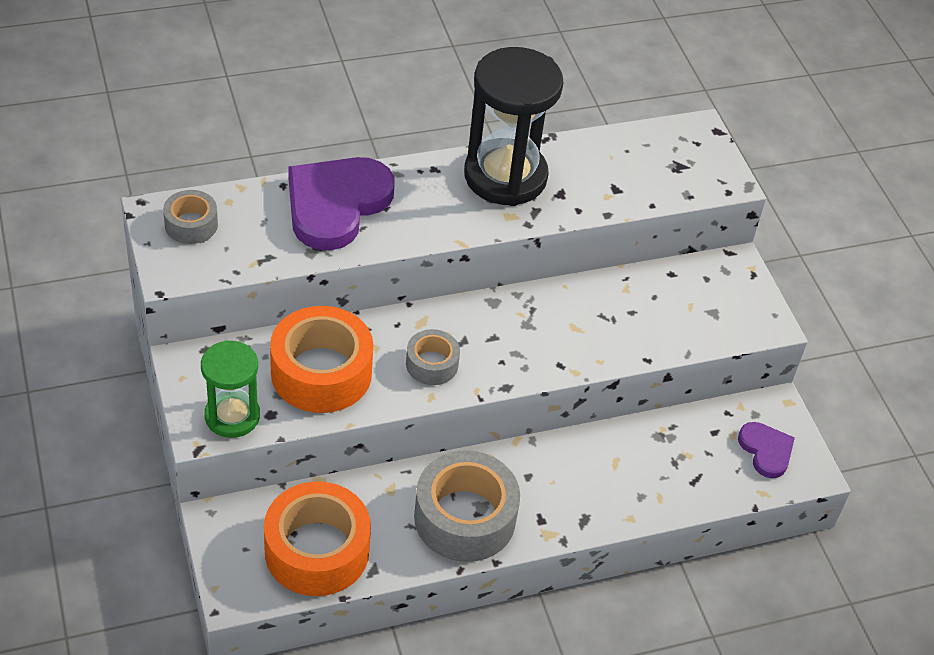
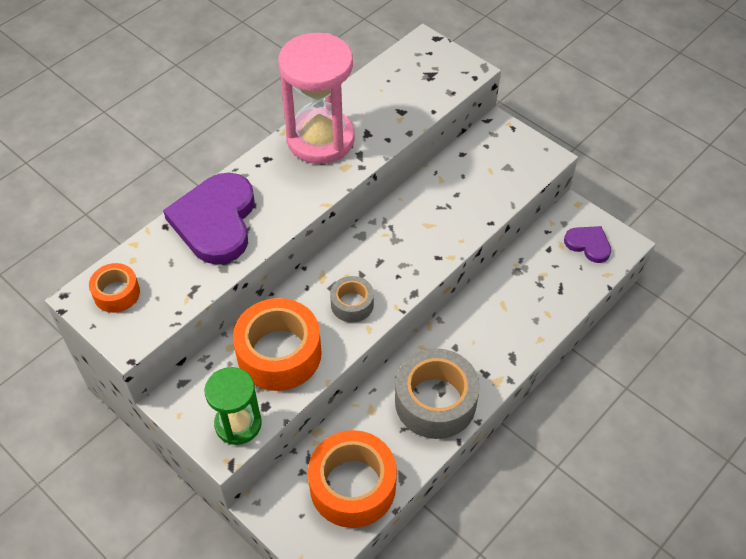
camera: 25 degrees left, 5 degrees up
grey tape [163,190,218,244] -> orange tape [89,263,140,313]
black hourglass [464,47,564,206] -> pink hourglass [278,33,355,164]

